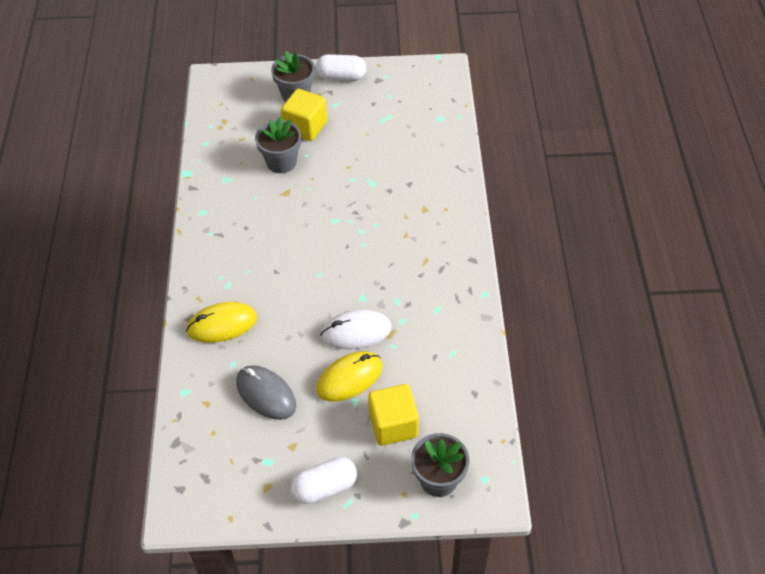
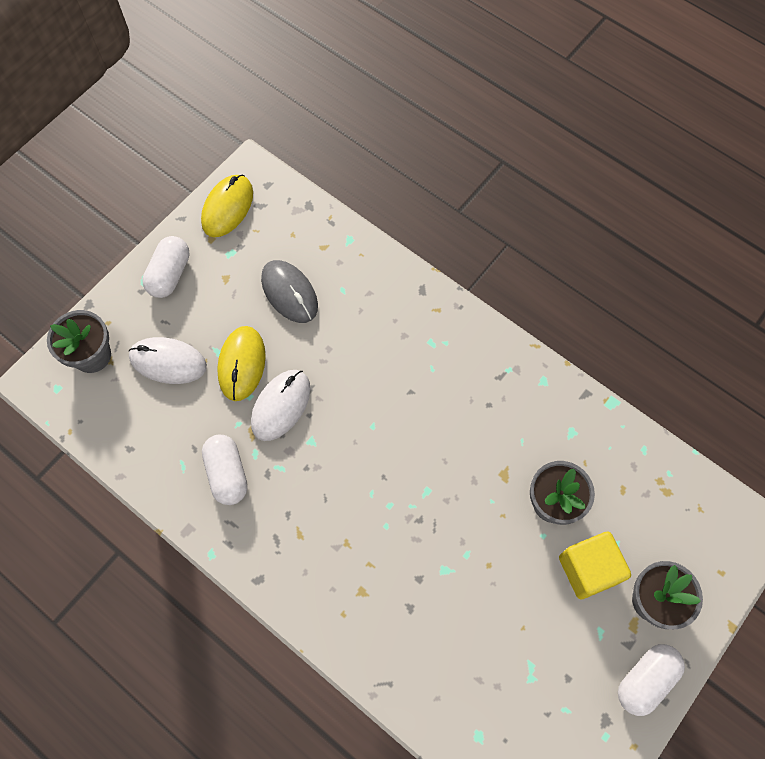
camera: 130 degrees right, 15 degrees up
yellow mouse [186,302,257,343] -> yellow mouse moved to [201,175,253,237]
grey mouse [236,365,296,420] -> grey mouse turned 60 degrees clockwise [261,260,318,323]
yellow cube [368,384,419,446] -> white mouse [129,337,207,384]
none -> white capsule [202,435,247,505]

